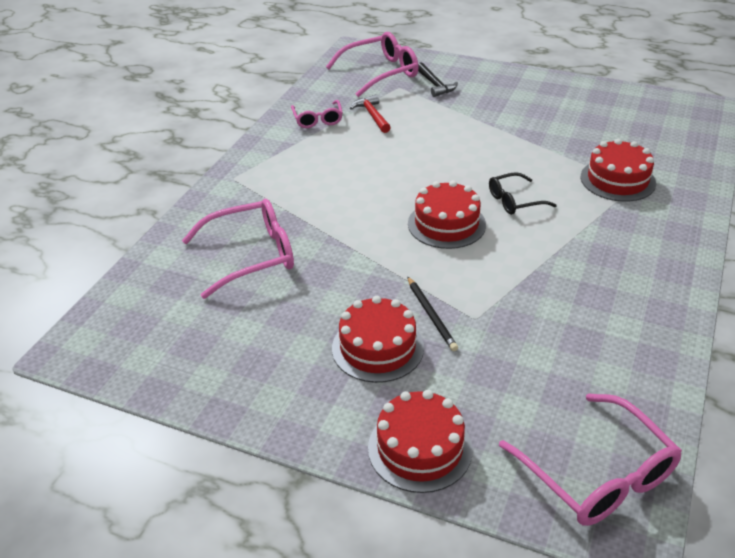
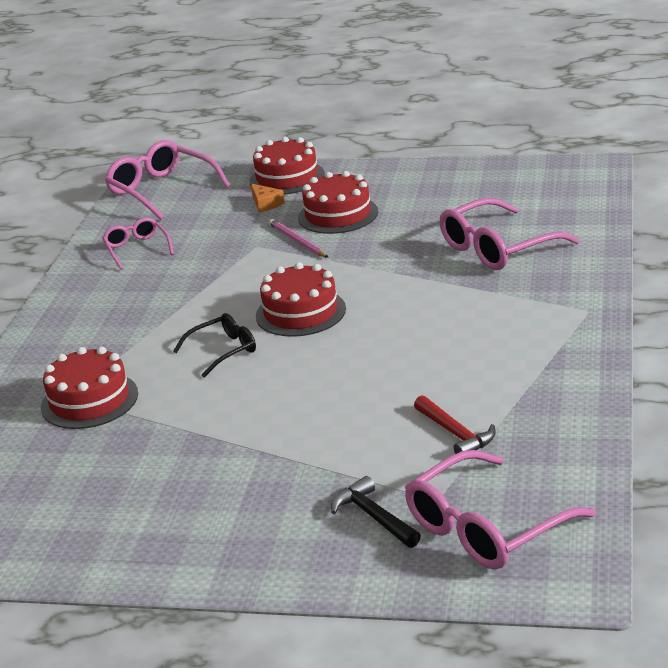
camera: 170 degrees right, 10 degrees down
pink glasses [291,100,343,128] -> pink glasses moved to [102,217,174,270]
black pencil [407,276,458,351] -> pink pencil [269,219,329,258]
none -> orange cheese [251,184,285,213]

